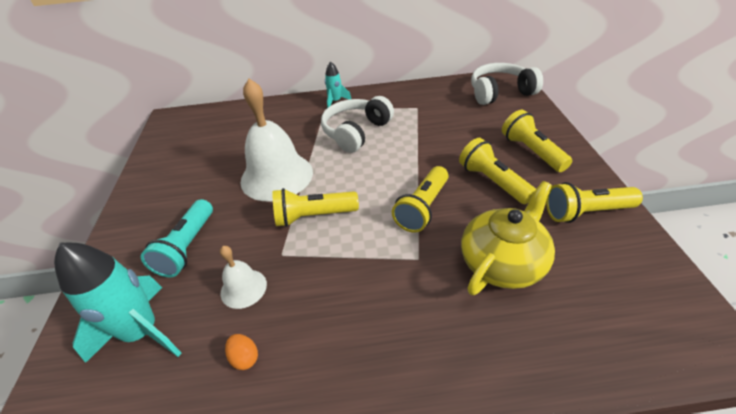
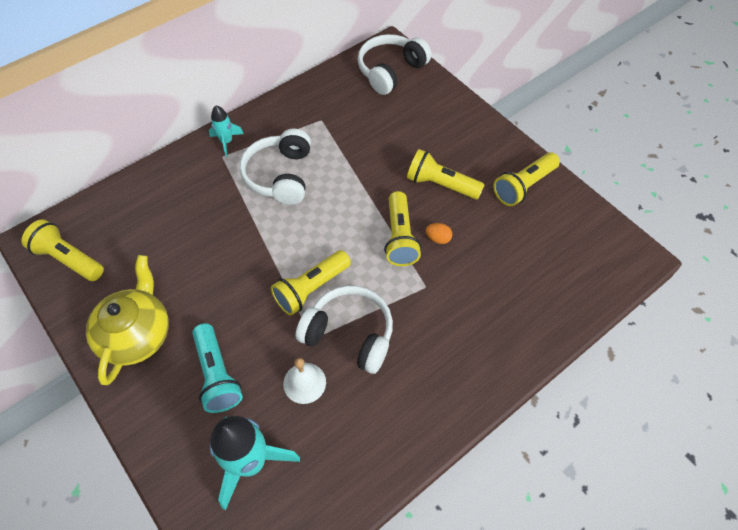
camera: 35 degrees left, 15 degrees up
orange egg [225,334,258,370] -> orange egg moved to [426,223,452,244]
white bell [240,79,313,201] -> none
yellow teapot [461,181,555,295] -> yellow teapot moved to [86,255,169,385]
yellow flashlight [502,110,572,172] -> yellow flashlight moved to [21,219,104,281]
none -> white headphones [295,286,393,374]

